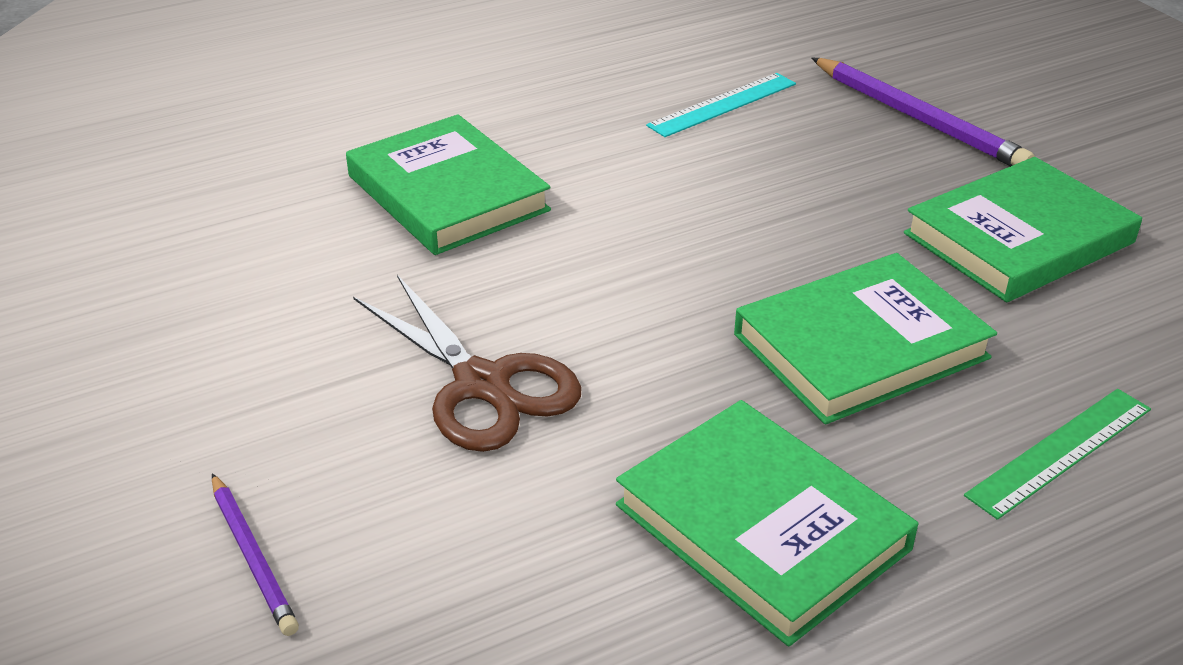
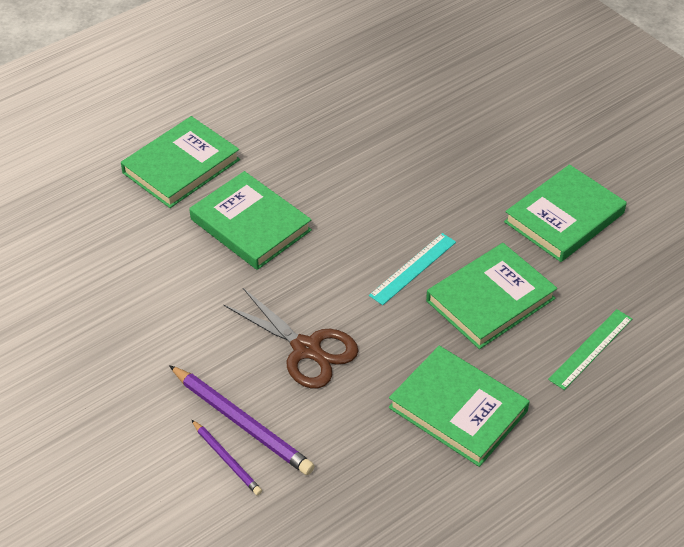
camera: 10 degrees left, 10 degrees up
turquoise ruler [646,73,796,137] -> turquoise ruler moved to [369,233,456,305]
purple pencil [812,58,1035,166] -> purple pencil moved to [169,365,314,475]
none -> green book [121,116,240,208]

